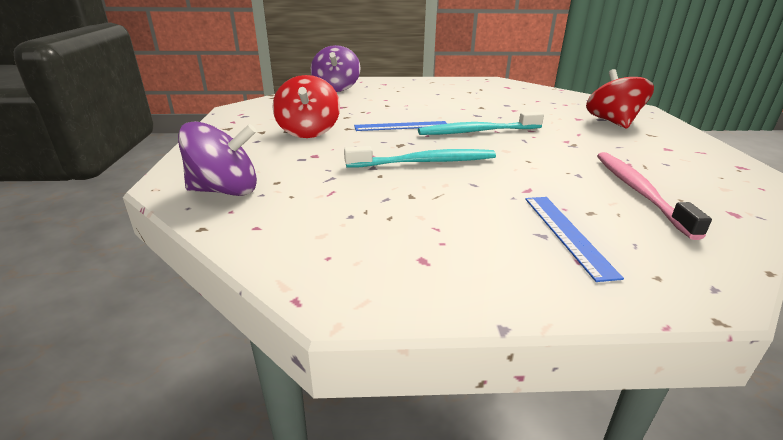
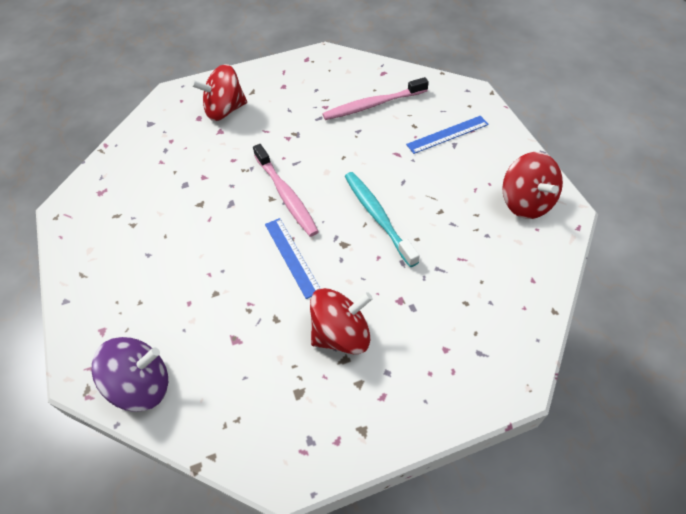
camera: 105 degrees left, 25 degrees up
purple spinning top [178,121,257,196] -> none
turquoise toothbrush [418,112,544,135] -> pink toothbrush [253,144,319,237]
none -> red spinning top [502,152,563,219]

